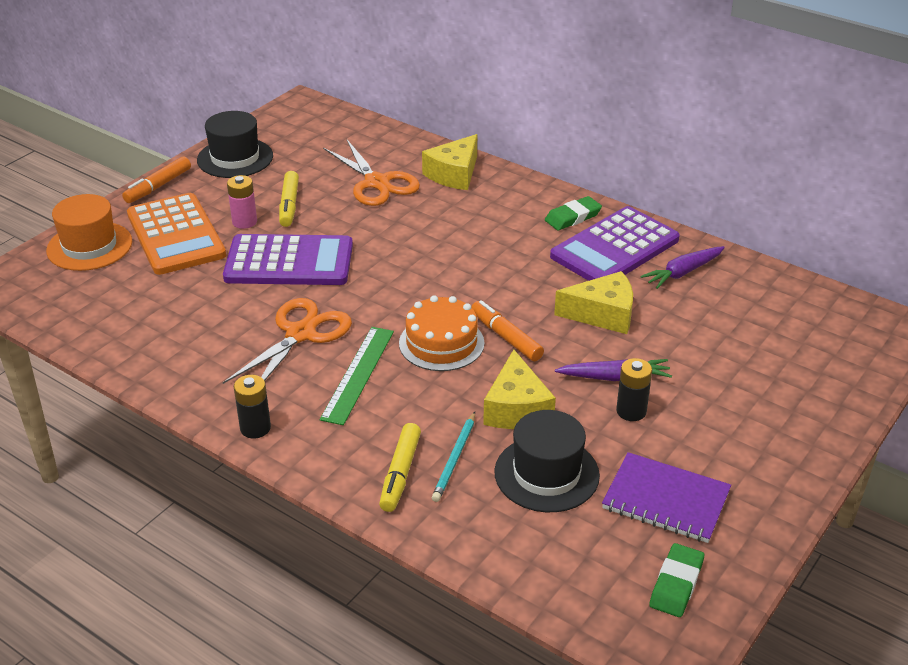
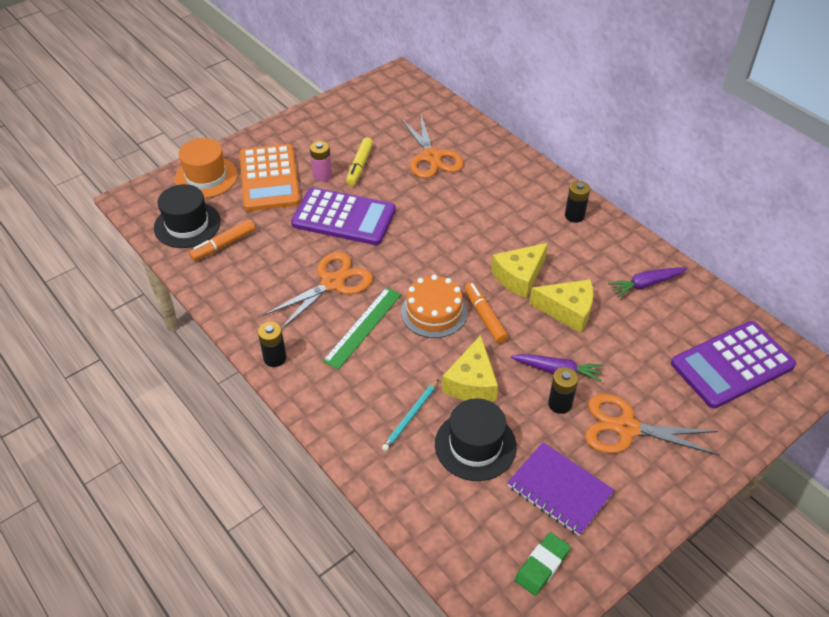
camera: 15 degrees right, 10 degrees up
orange marker [122,156,191,203] -> orange marker moved to [189,220,255,261]
black hat [197,111,273,178] -> black hat moved to [154,184,221,248]
yellow marker [379,423,421,512] -> none
yellow cheese [422,134,477,190] -> yellow cheese moved to [491,243,548,298]
green eraser [545,196,602,230] -> black battery [565,181,590,223]
purple calculator [550,206,680,281] -> purple calculator moved to [671,321,796,409]
none -> orange scissors [585,394,719,455]

